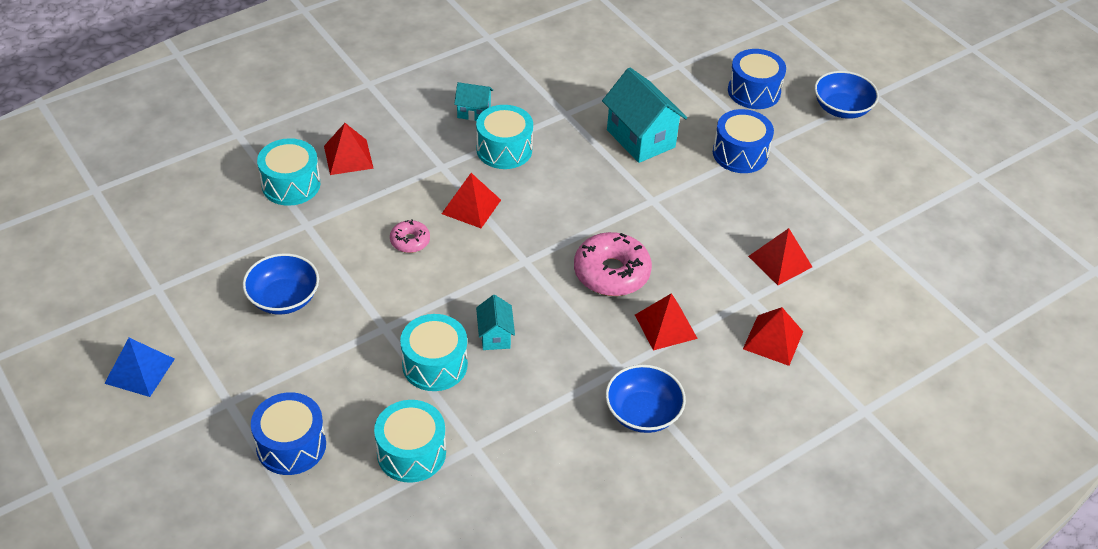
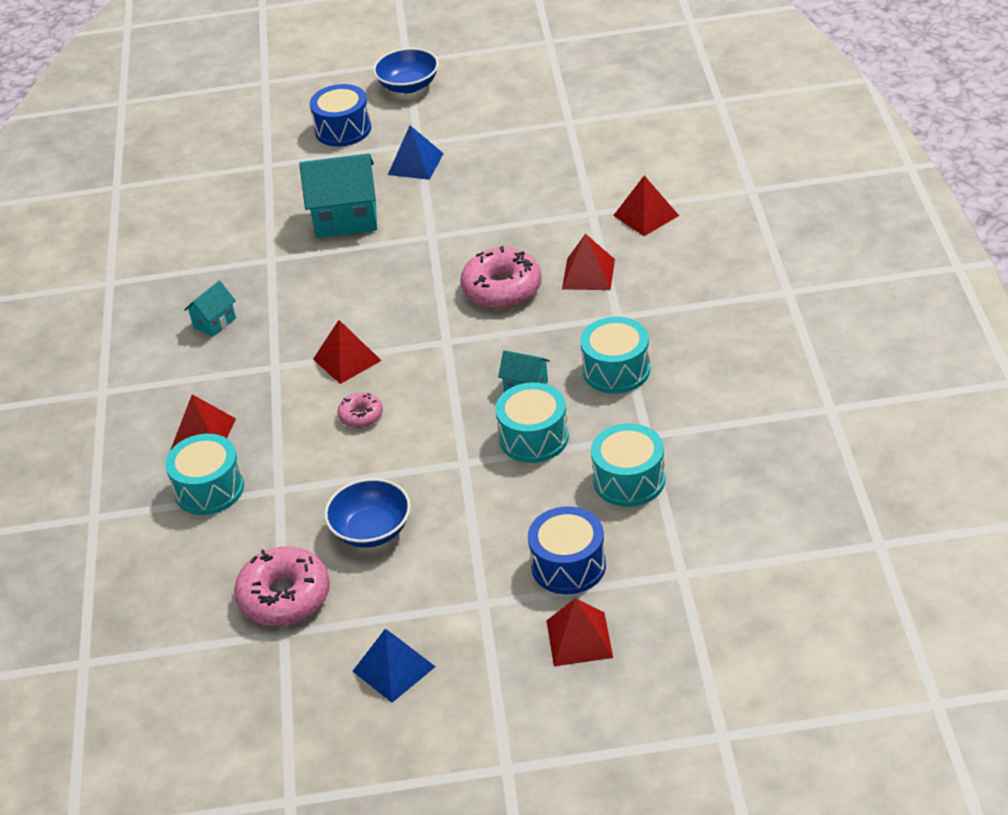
camera: 55 degrees left, 5 degrees down
turquoise drum [476,105,533,169] -> turquoise drum moved to [580,317,650,394]
blue bowl [605,365,686,433] -> none
blue drum [713,109,774,173] -> blue pyramid [388,125,444,180]
red pyramid [748,228,812,285] -> red pyramid moved to [546,598,613,666]
none -> pink donut [234,546,330,626]

